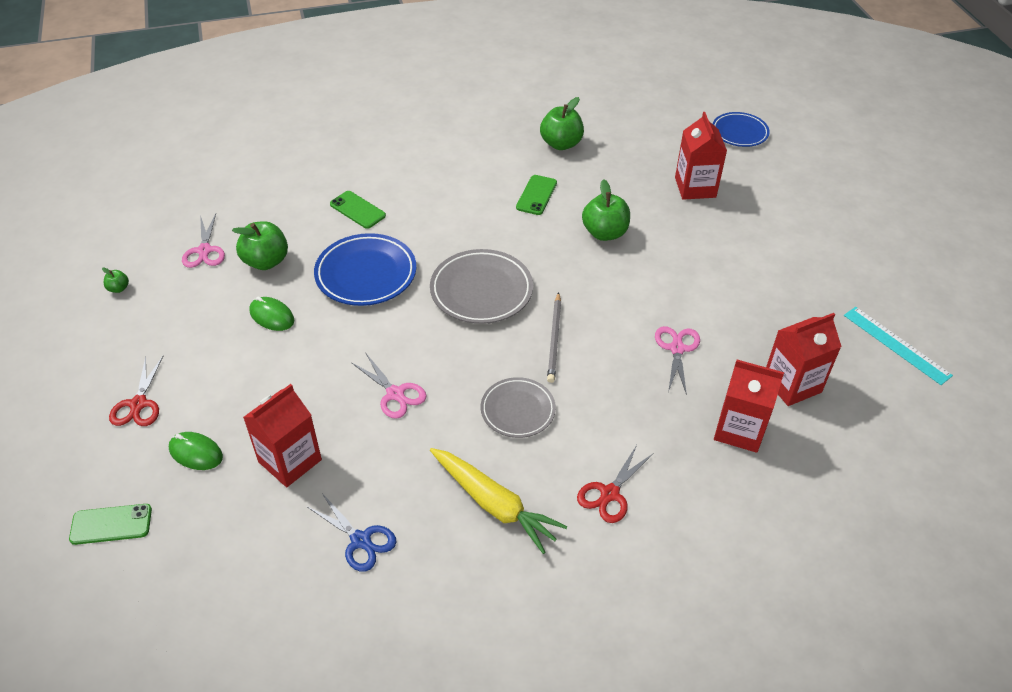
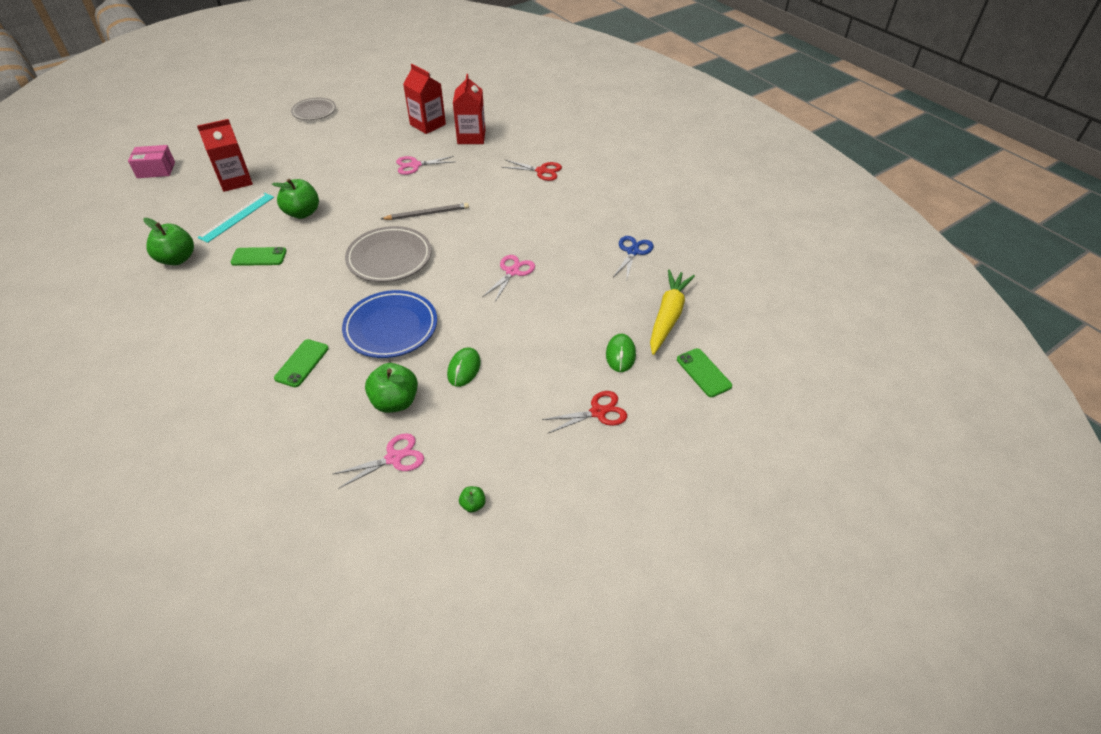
camera: 110 degrees left, 0 degrees up
red carton [243,384,322,487] -> none
yellow carrot [430,448,568,554] -> yellow carrot moved to [650,269,695,355]
grey plate [481,377,556,438] -> grey plate moved to [291,98,336,120]
blue plate [713,112,770,147] -> pink box [128,145,175,178]
turquoise ruler [844,307,953,385] -> turquoise ruler moved to [198,193,274,243]

